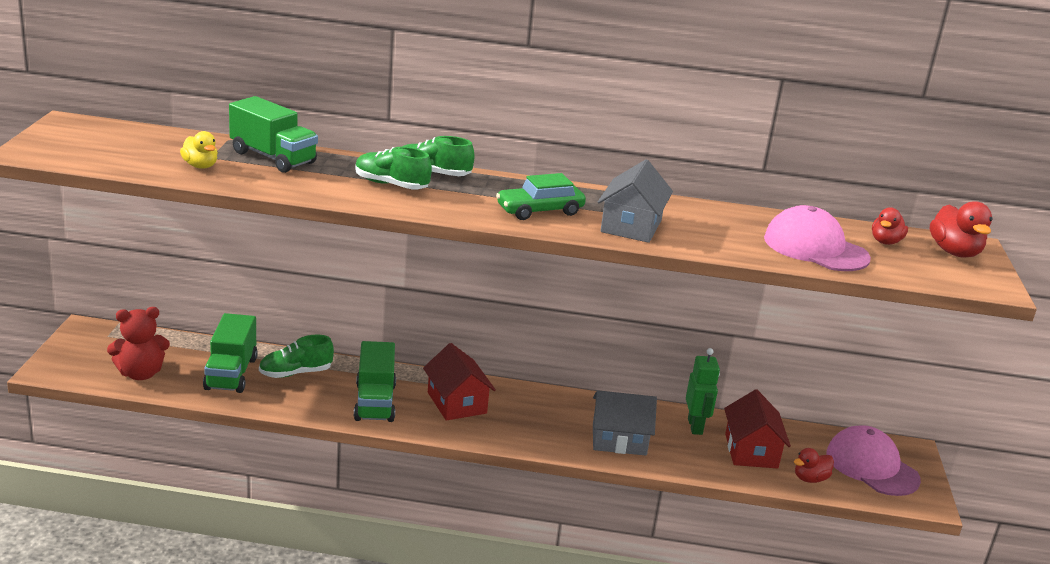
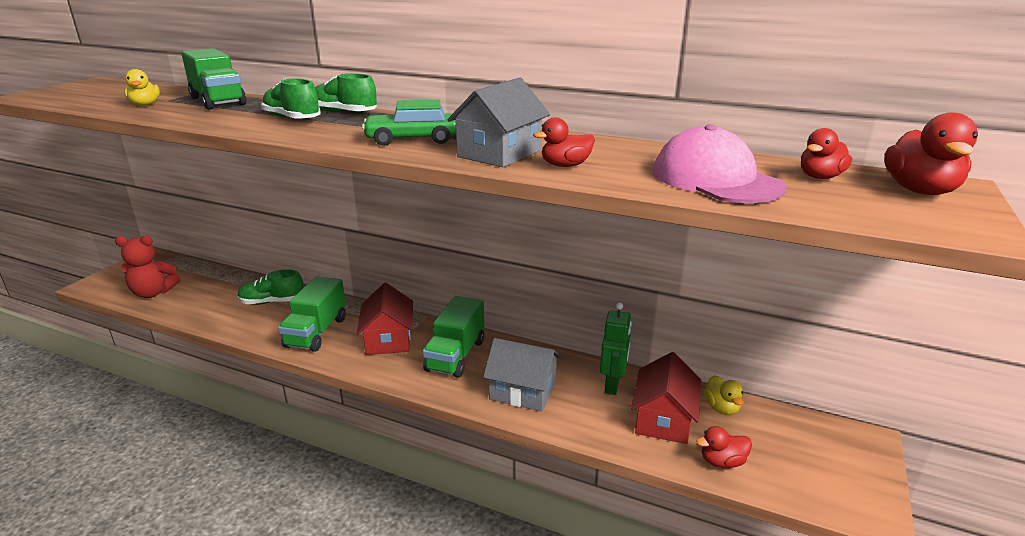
camera: 20 degrees right, 0 degrees up
green truck [203,313,258,393] -> green truck moved to [423,296,484,378]
pink cap [826,425,921,496] -> none
none -> red duck [533,117,595,167]
none -> yellow duck [703,375,743,415]

